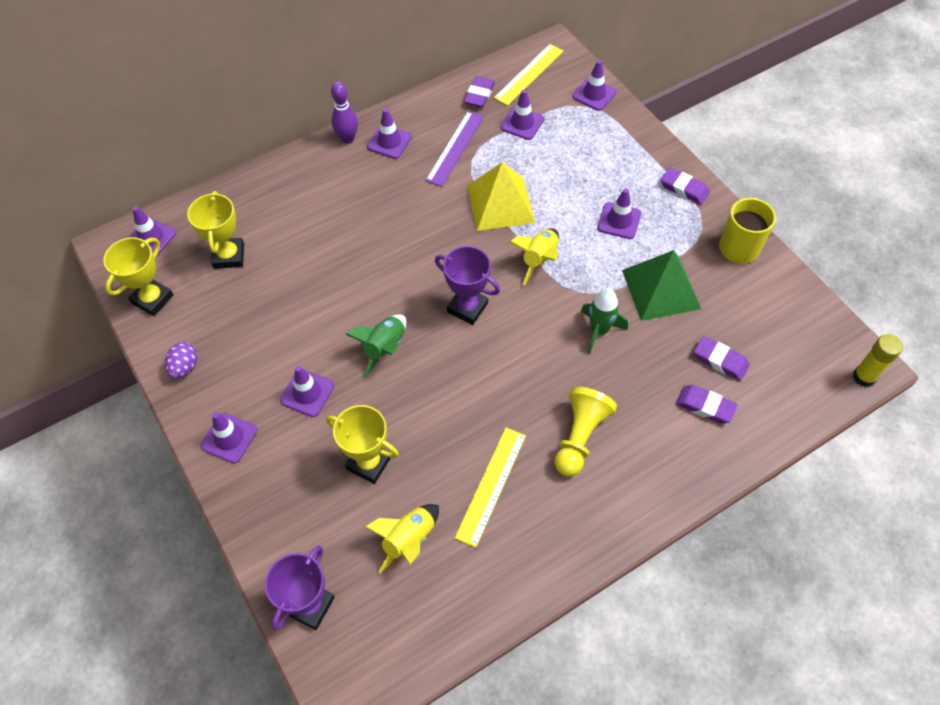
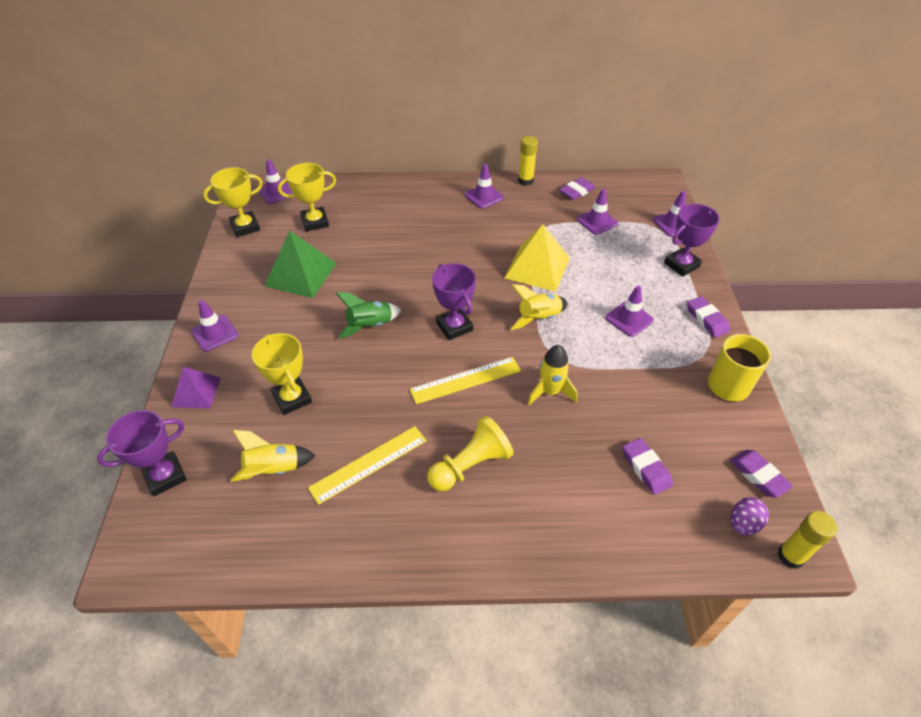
camera: 30 degrees right, 10 degrees down
purple egg [165,342,198,378] -> purple egg moved to [731,497,769,536]
yellow trophy [187,191,244,269] -> yellow trophy turned 45 degrees clockwise [278,163,336,231]
purple traffic cone [280,366,334,417] -> none
purple bowling pin [331,82,358,144] -> none
purple ruler [425,111,484,187] -> none
yellow ruler [494,44,564,106] -> yellow ruler moved to [410,357,521,404]
green rocket [581,288,628,354] -> yellow rocket [528,345,577,405]
green pyramid [622,250,701,321] -> green pyramid moved to [264,231,337,298]
purple eraser [676,385,738,424] -> purple eraser moved to [730,450,793,498]
none -> purple pyramid [171,367,221,408]
none -> yellow glue stick [518,136,538,186]
none -> purple trophy [664,204,720,277]

